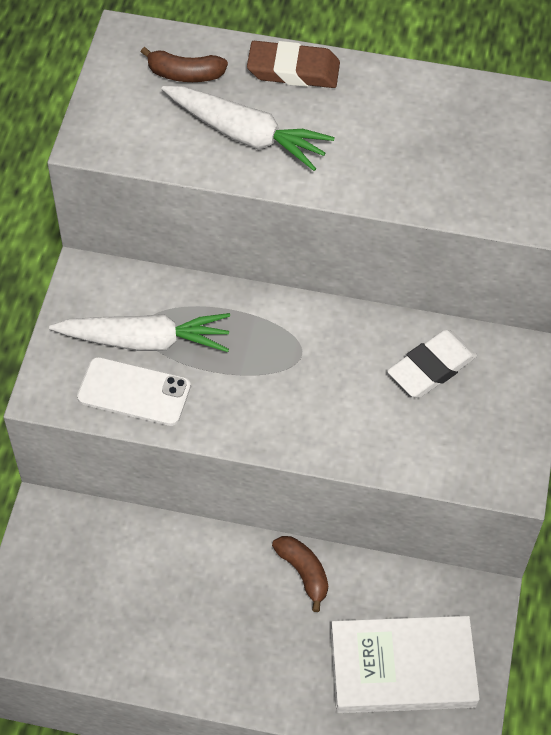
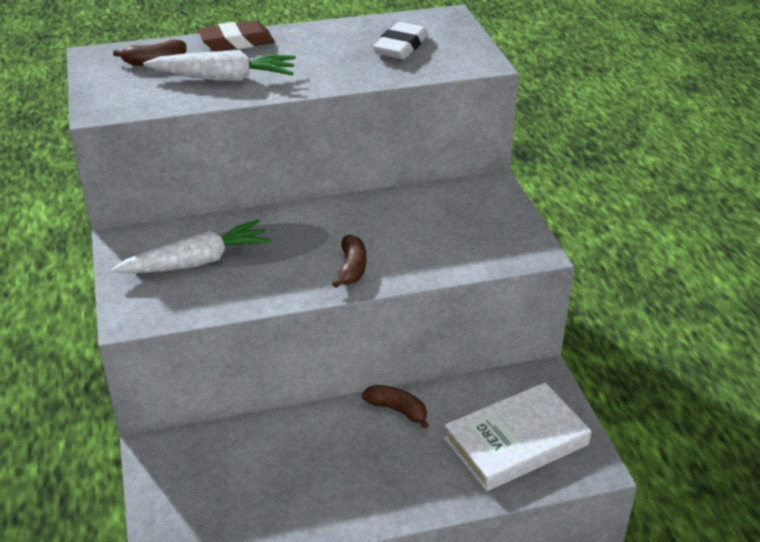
camera: 25 degrees left, 20 degrees down
white phone [77,357,191,426] -> none
white eraser [387,330,477,398] -> white eraser moved to [373,22,428,59]
none -> brown banana [332,234,366,288]

